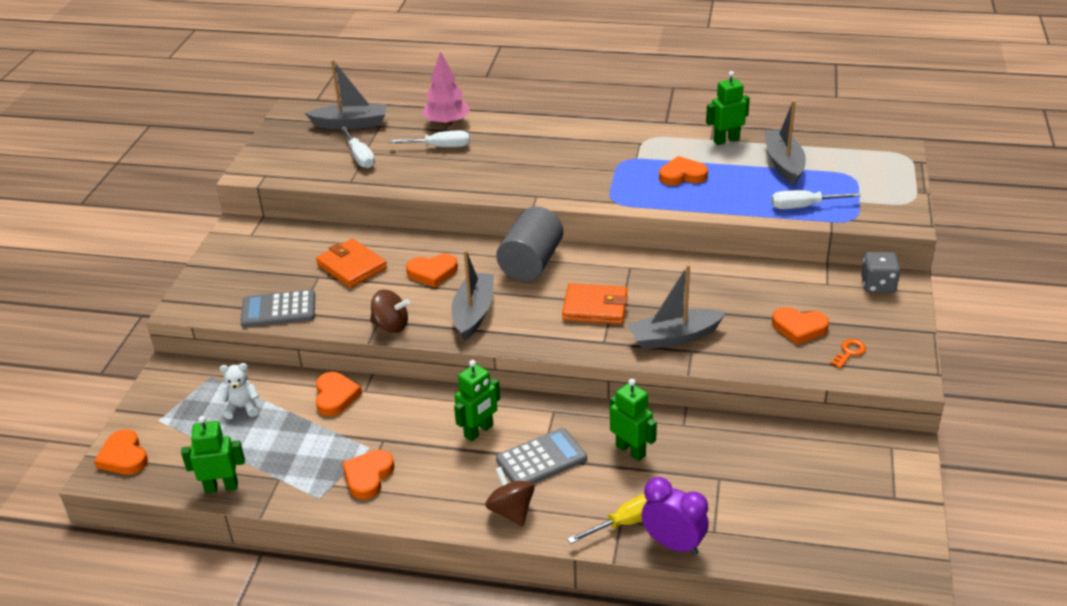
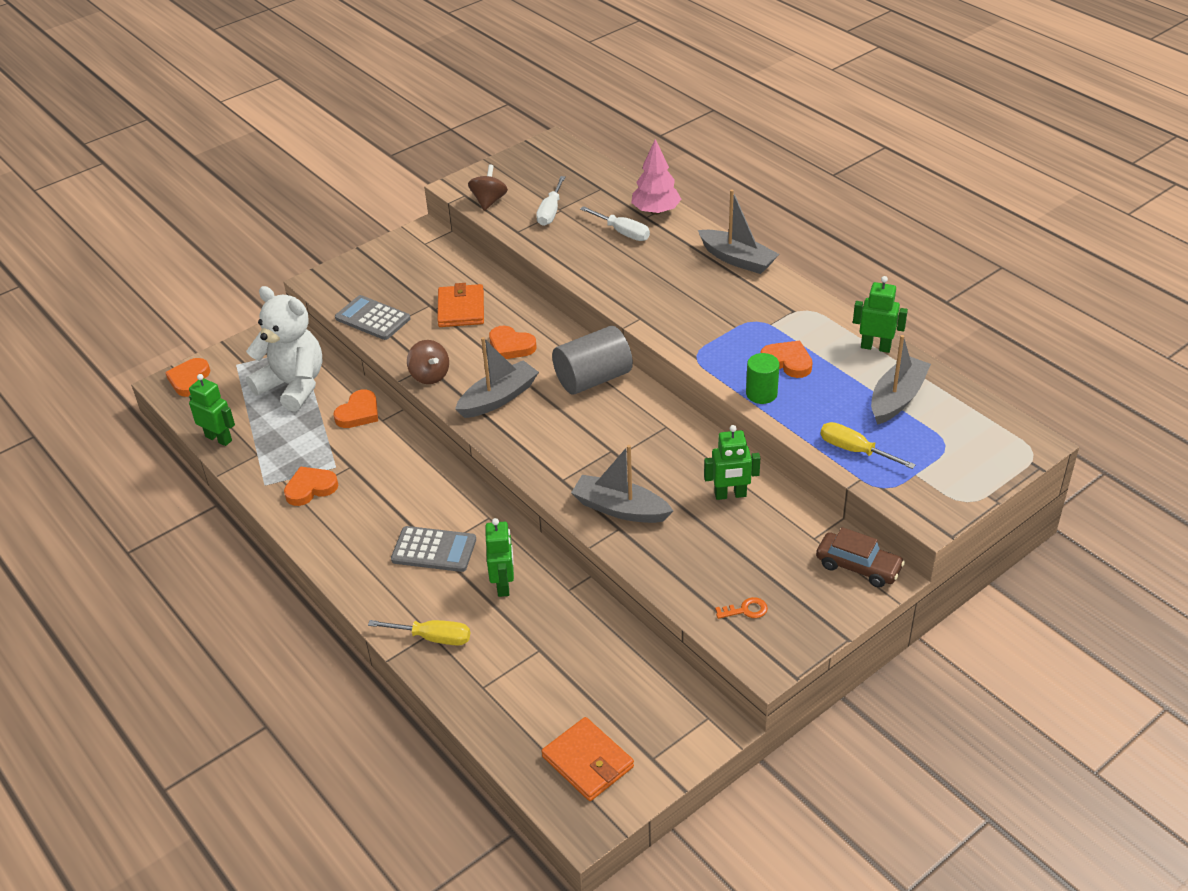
camera: 40 degrees right, 5 degrees up
white teddy bear [218,363,259,419] -> white teddy bear [246,286,323,412], size x2.27
grey boat [305,60,387,129] -> grey boat moved to [698,190,779,274]
green robot [454,360,500,441] -> green robot moved to [704,425,760,500]
brown spinning top [485,467,535,527] -> brown spinning top moved to [468,164,508,211]
orange wallet [562,283,628,324] -> orange wallet moved to [542,717,634,801]
purple clock [642,477,709,555] -> none
white screwdriver [771,190,861,209] -> yellow screwdriver [820,422,916,469]
orange heart [772,307,829,345] -> none
grey dice [861,252,900,293] -> brown car [816,527,905,588]
none -> green cylinder [746,353,780,404]

